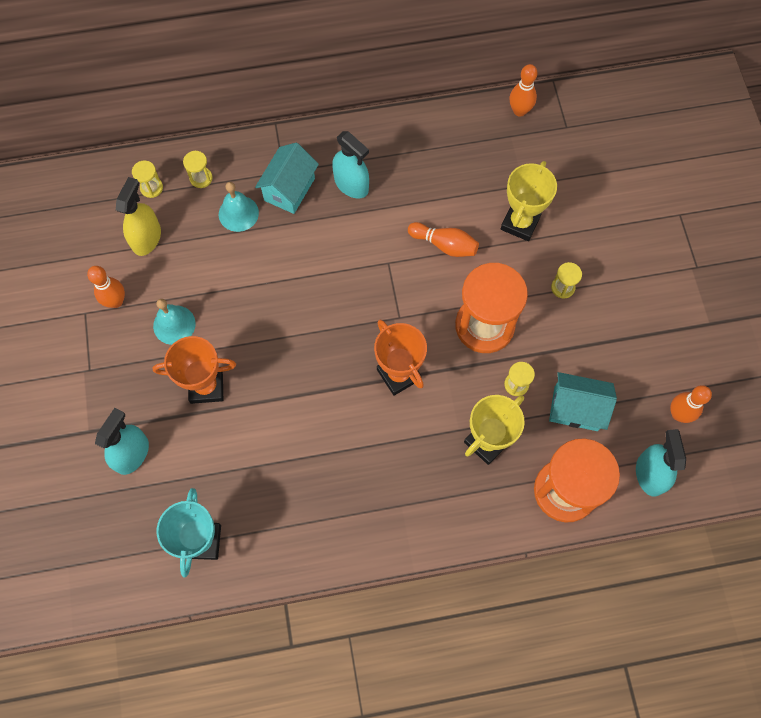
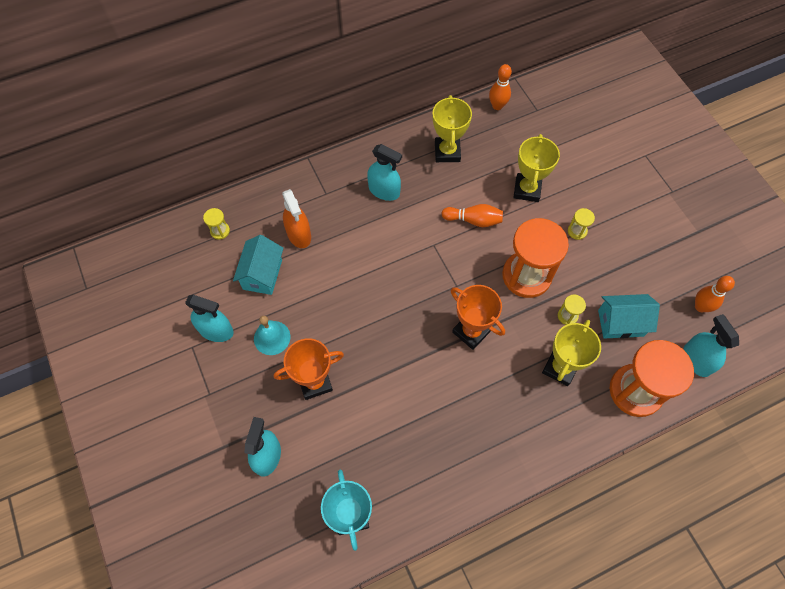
camera: 15 degrees left, 5 degrees down
orange bowling pin [87,266,125,308] -> turquoise spray bottle [185,295,234,342]
yellow spray bottle [116,177,161,256] -> none
yellow hourglass [183,151,213,188] -> none
turquoise bell [219,182,259,232] -> orange spray bottle [282,189,311,248]
turquoise house [255,143,319,214] -> turquoise house moved to [233,235,284,295]
none -> yellow trophy [432,95,472,162]

